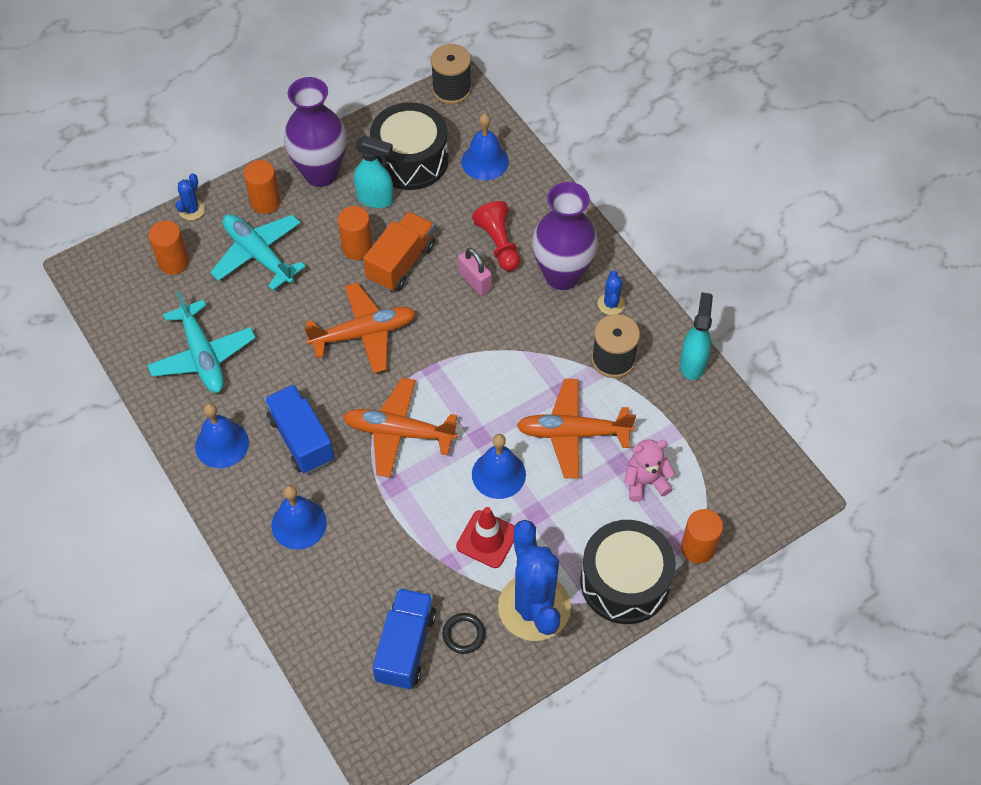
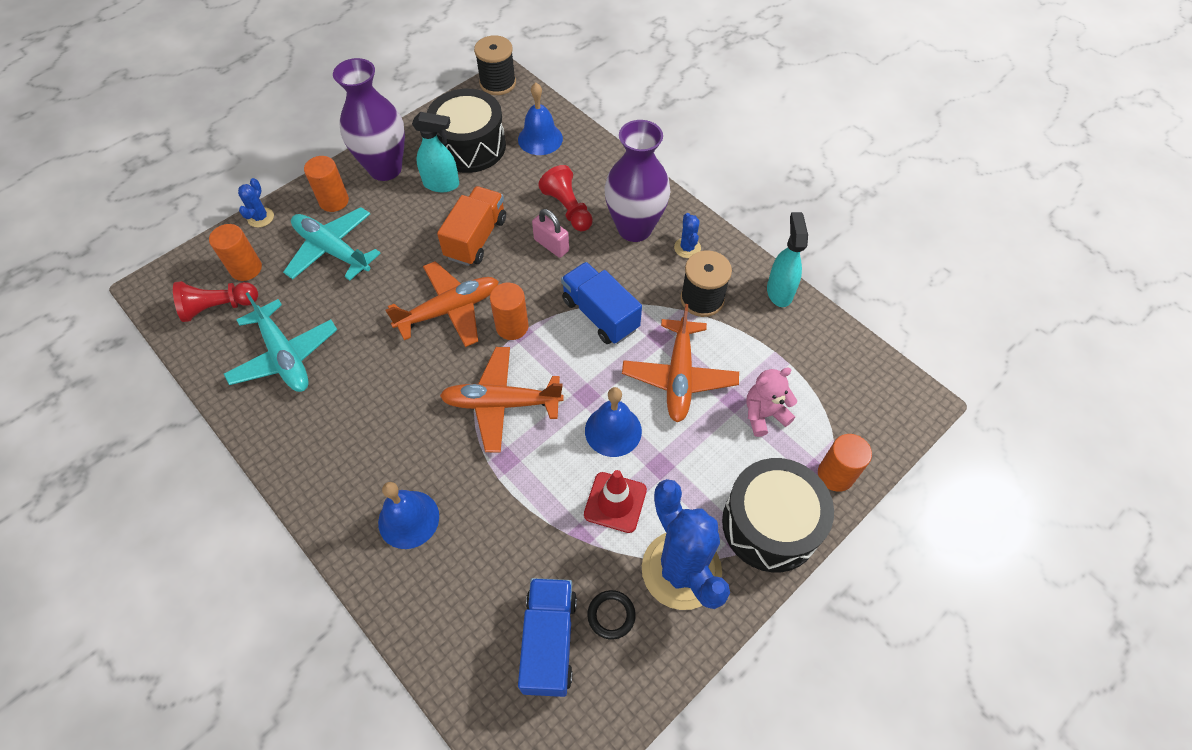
camera: 10 degrees left, 0 degrees up
blue bell [195,403,249,468] -> none
blue truck [264,384,334,474] -> blue truck moved to [561,262,642,344]
orange cylinder [338,206,373,260] -> orange cylinder moved to [490,283,528,340]
orange plane [516,379,636,479] -> orange plane turned 75 degrees counterclockwise [622,304,739,422]
none -> red pawn [173,281,258,322]

